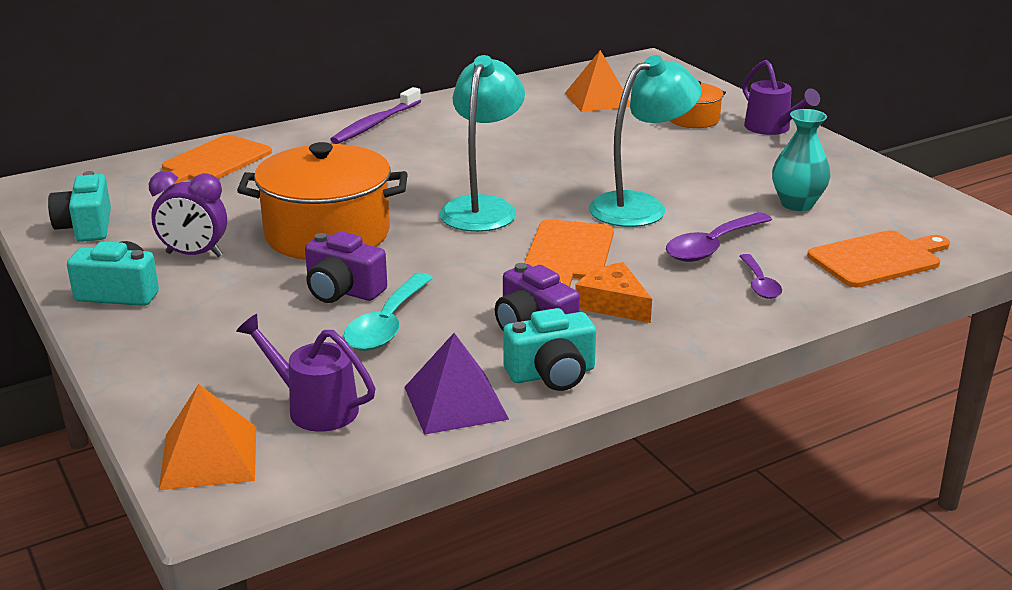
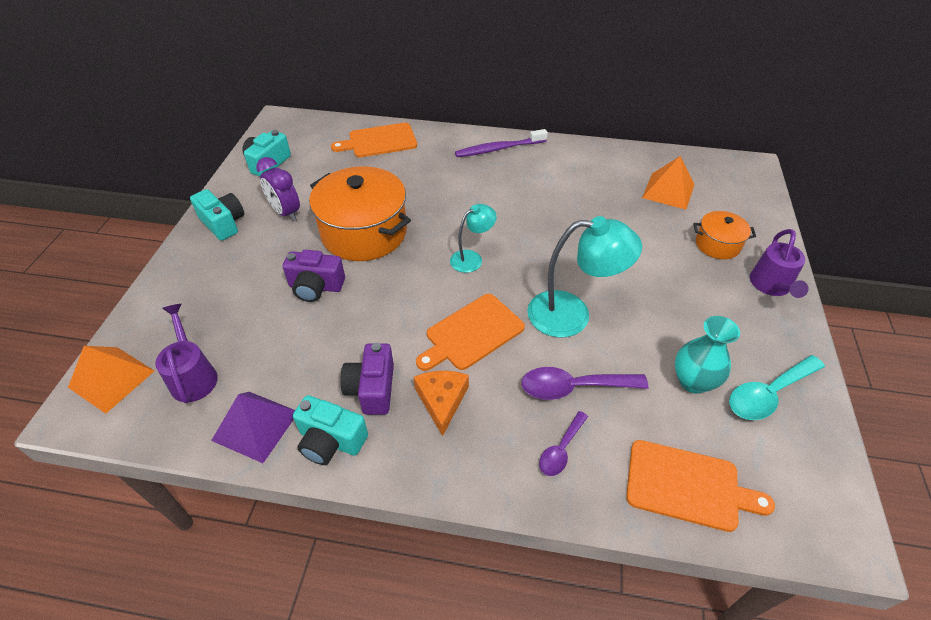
camera: 40 degrees right, 20 degrees up
purple camera [305,231,387,303] -> purple camera turned 60 degrees counterclockwise [283,250,345,302]
turquoise spoon [343,273,433,351] -> turquoise spoon moved to [729,355,825,420]
turquoise lamp [439,55,525,232] -> turquoise lamp [450,204,497,273], size x0.57

